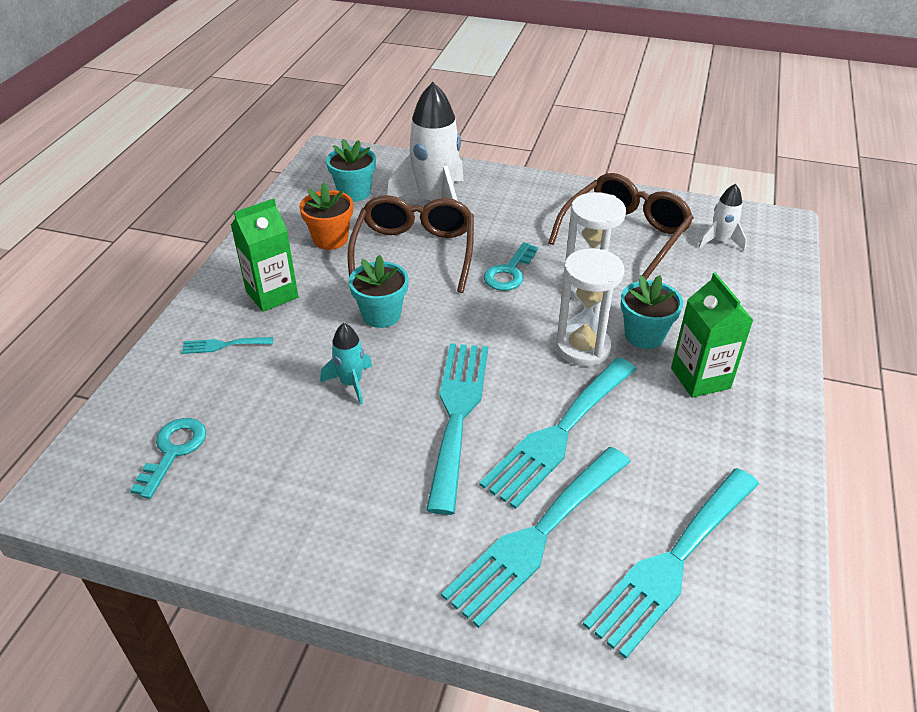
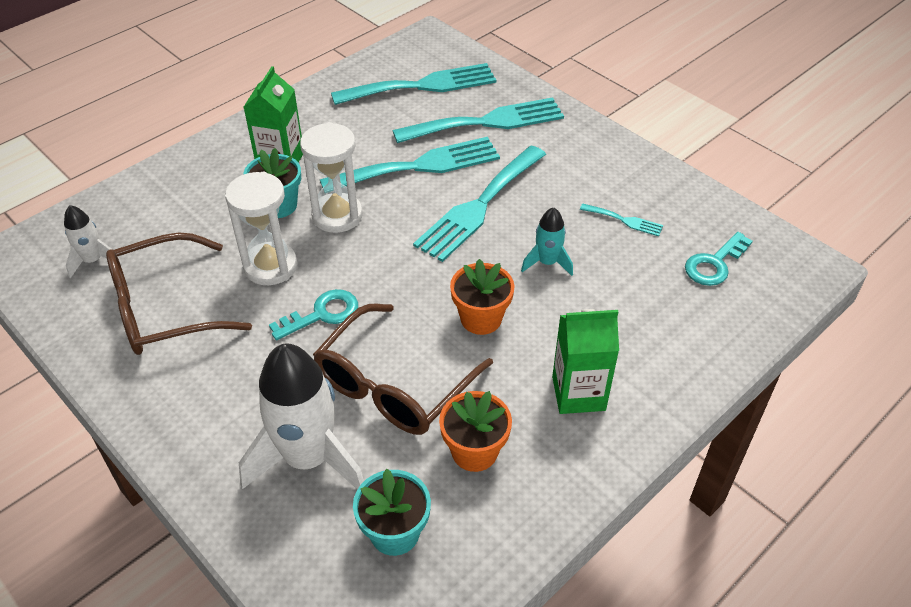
camera: 150 degrees left, 5 degrees up
turquoise fork [182,337,273,354] -> turquoise fork moved to [580,204,663,236]
turquoise flower pot [349,255,409,328] -> orange flower pot [450,259,514,335]

